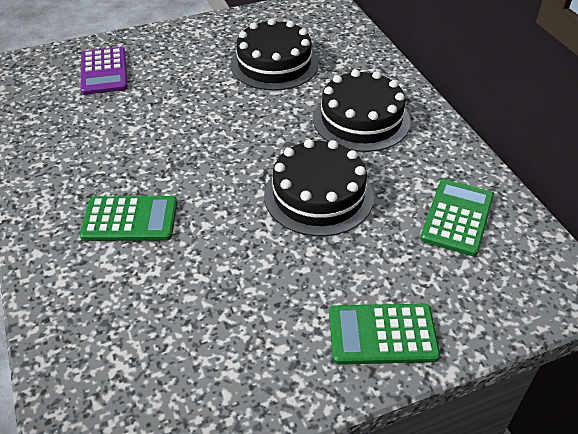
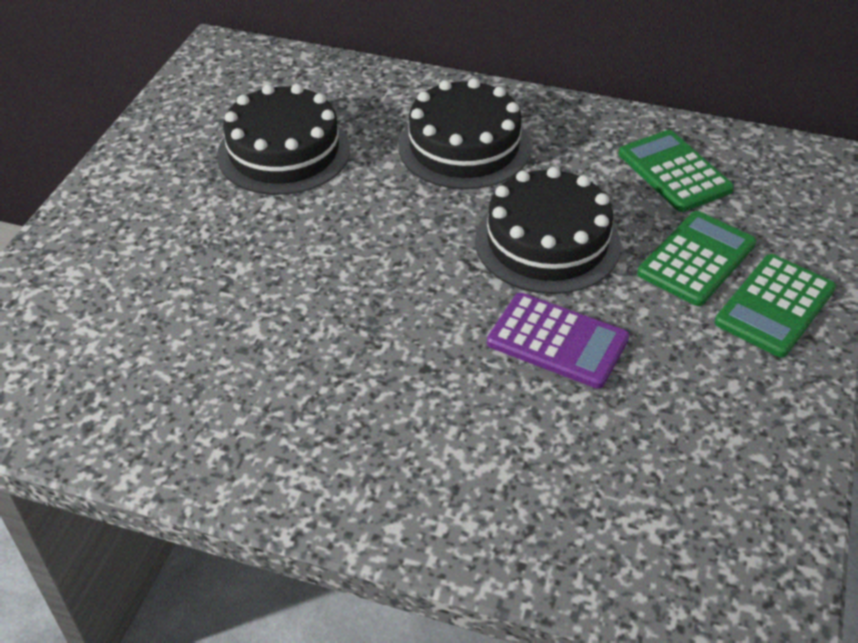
camera: 50 degrees left, 0 degrees up
purple calculator [80,47,128,95] -> purple calculator moved to [487,293,629,389]
green calculator [80,196,177,241] -> green calculator moved to [637,211,756,306]

